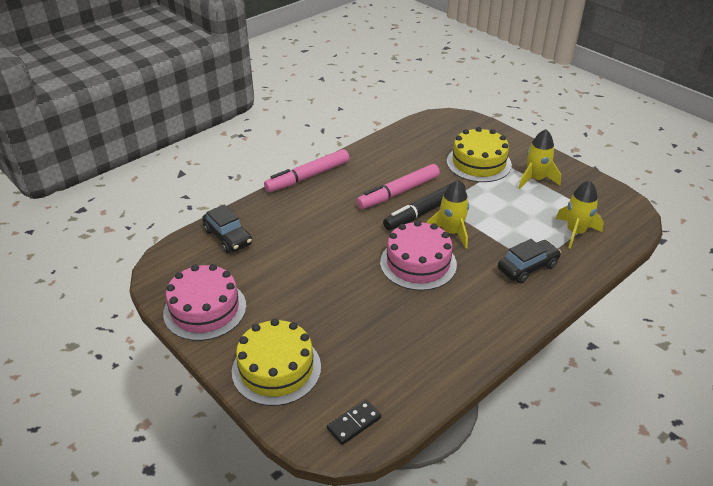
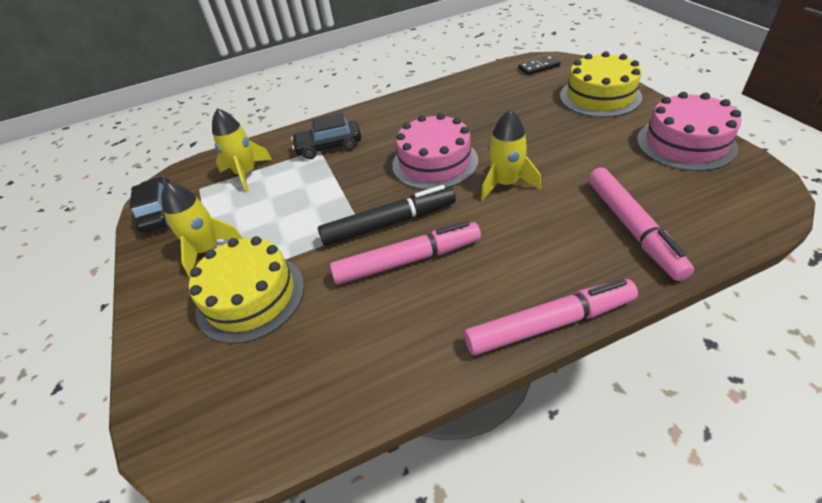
camera: 155 degrees left, 5 degrees up
black car [202,204,252,253] -> black car moved to [129,176,170,233]
yellow rocket [427,180,469,248] -> yellow rocket moved to [481,110,541,201]
none -> pink marker [588,167,694,281]

